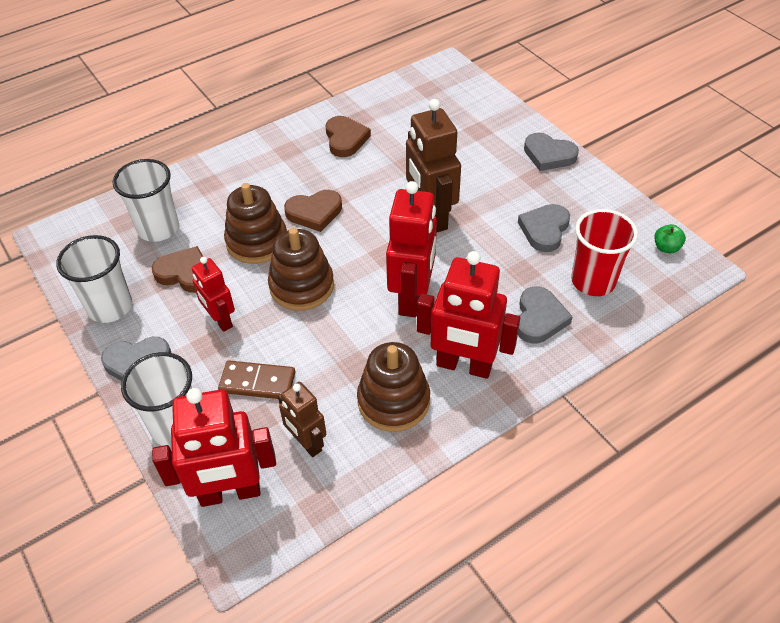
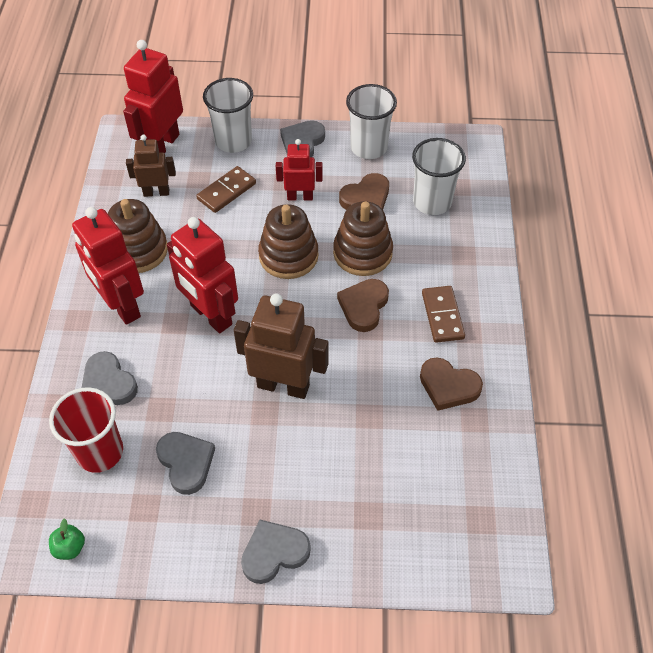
camera: 125 degrees right, 5 degrees up
red robot [417,251,520,379] -> red robot turned 90 degrees counterclockwise [72,207,144,325]
none -> brown domino [422,286,465,343]

